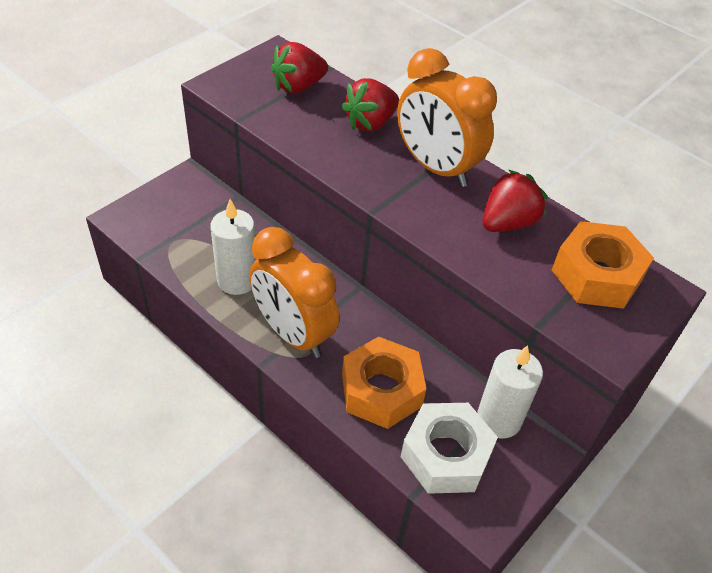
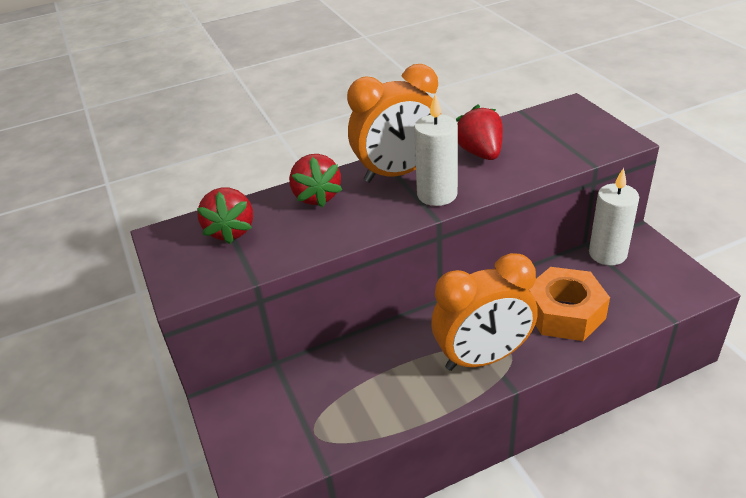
camera: 60 degrees left, 10 degrees down
white candle [210,199,256,295] -> white candle moved to [414,94,458,206]
white nut [401,403,498,494] -> none
orange nut [552,221,654,309] -> none

